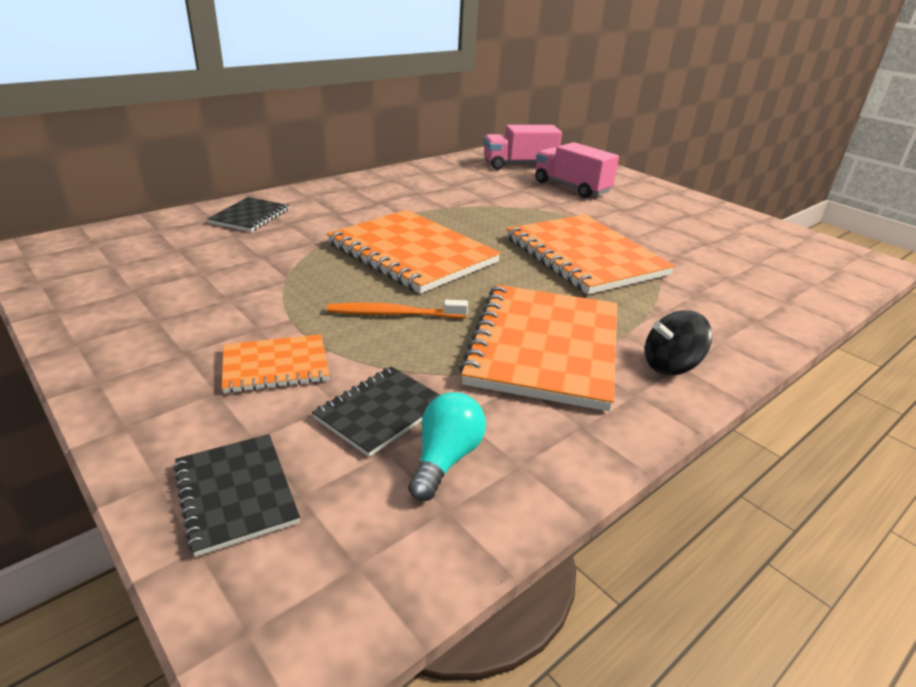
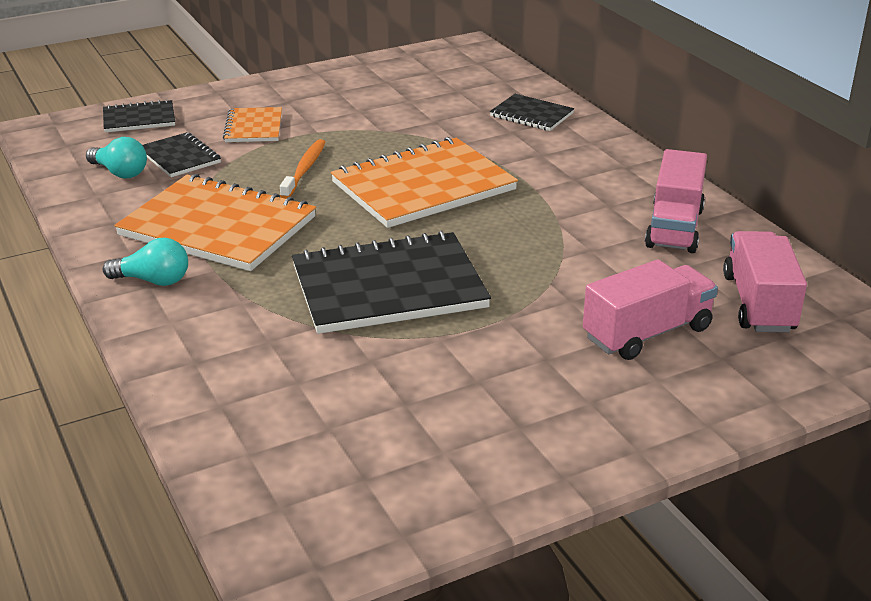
camera: 105 degrees right, 0 degrees up
orange notebook [506,215,675,295] -> black notebook [292,231,491,334]
black spinning top [645,310,712,375] -> turquoise light bulb [103,238,188,286]
none -> pink truck [645,149,707,253]

